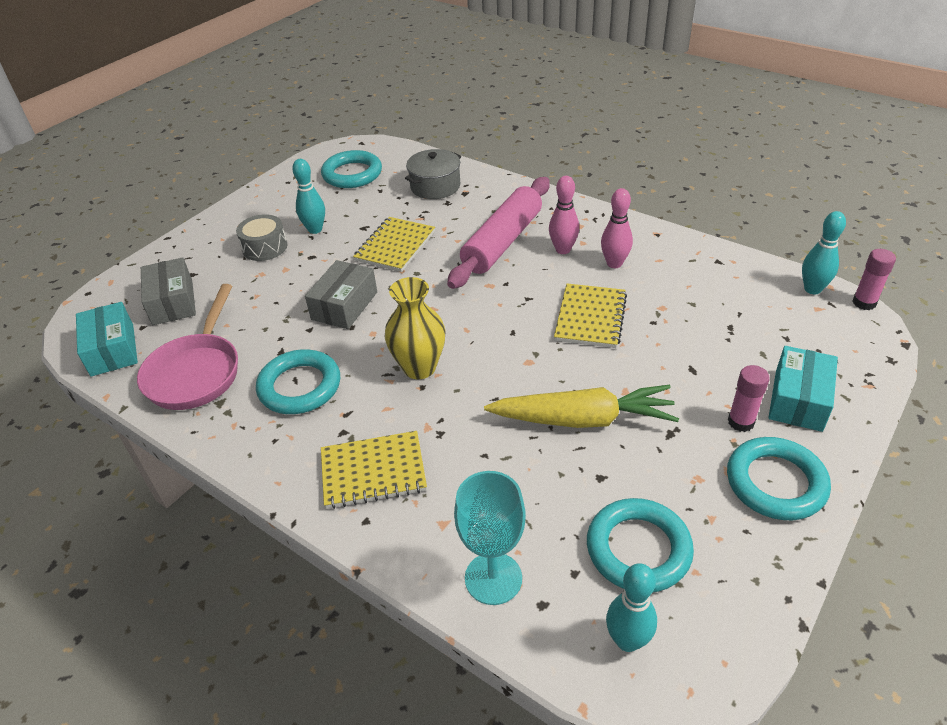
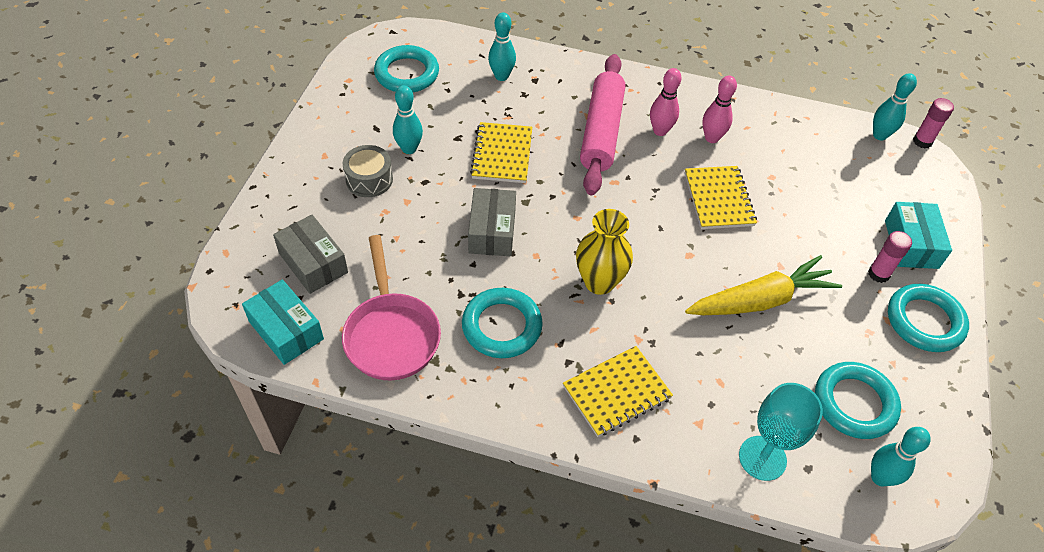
camera: 25 degrees left, 10 degrees up
grey pot [405,149,461,199] -> turquoise bowling pin [488,12,516,81]

